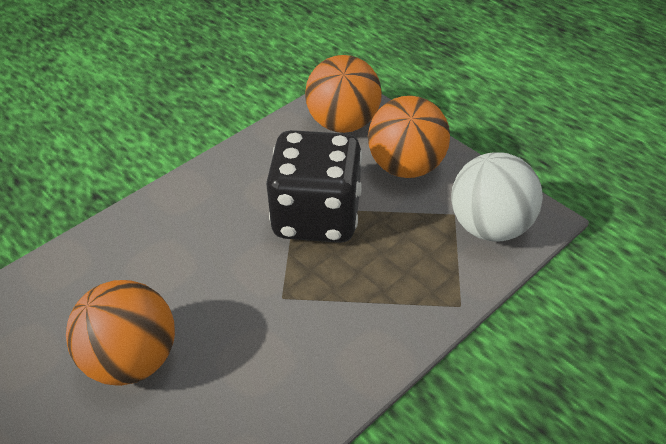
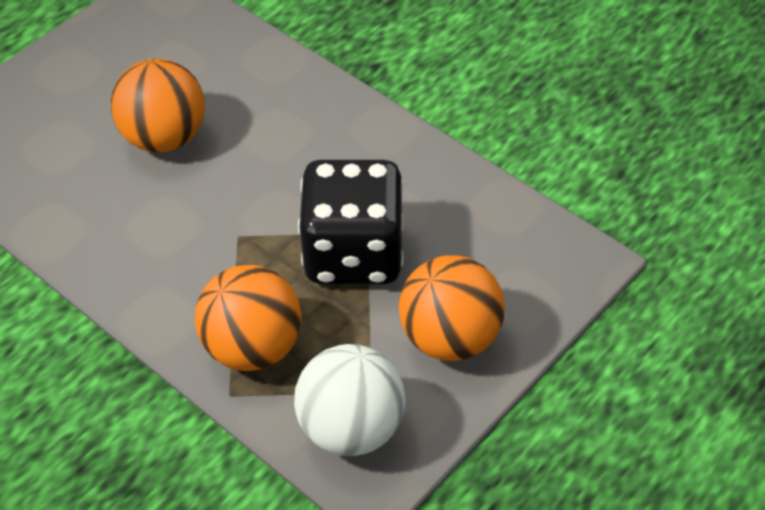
camera: 85 degrees right, 5 degrees up
orange ball [305,55,382,133] -> orange ball moved to [195,265,301,371]

